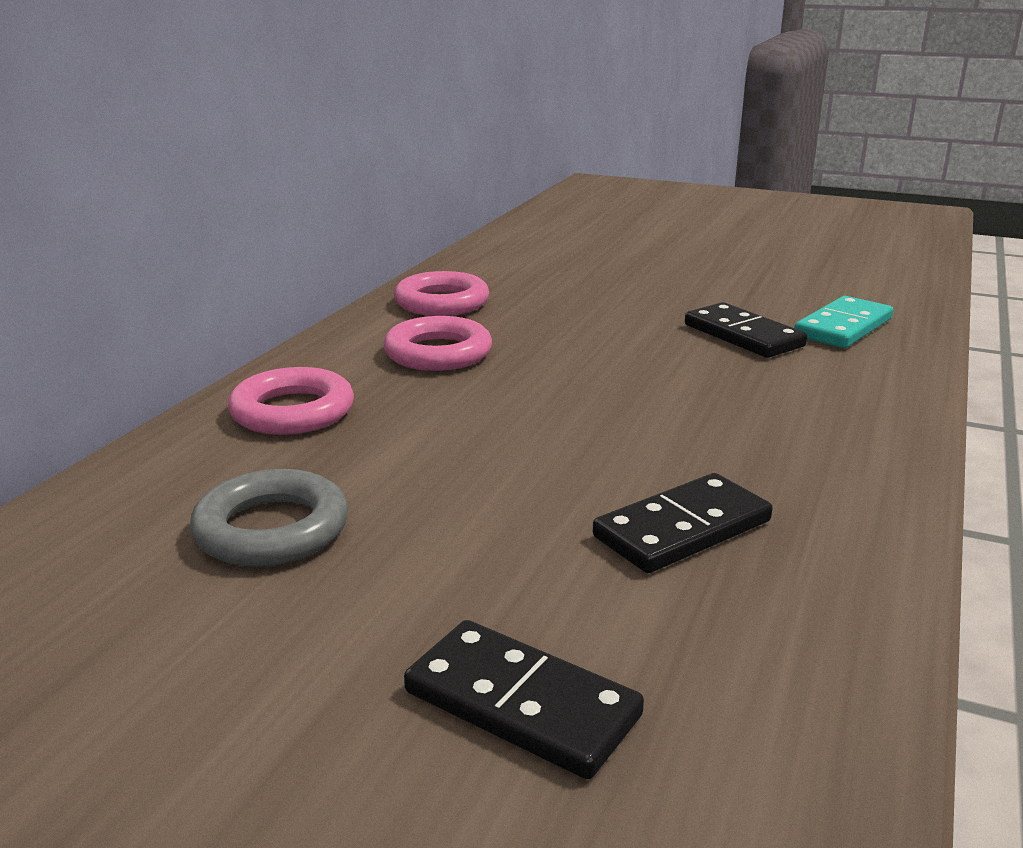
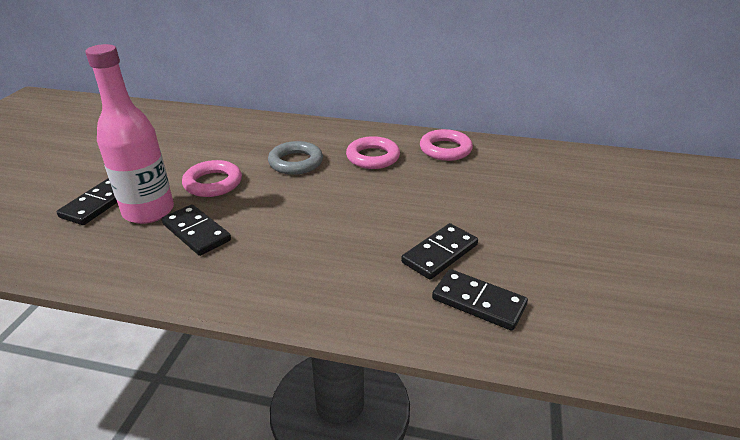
camera: 80 degrees right, 10 degrees up
grey ring [190,469,348,567] -> grey ring moved to [268,141,323,175]
pink ring [228,367,354,435] -> pink ring moved to [182,160,242,197]
turquoise domino [794,296,893,348] -> black domino [432,269,528,331]
none -> pink bottle [85,44,174,224]

